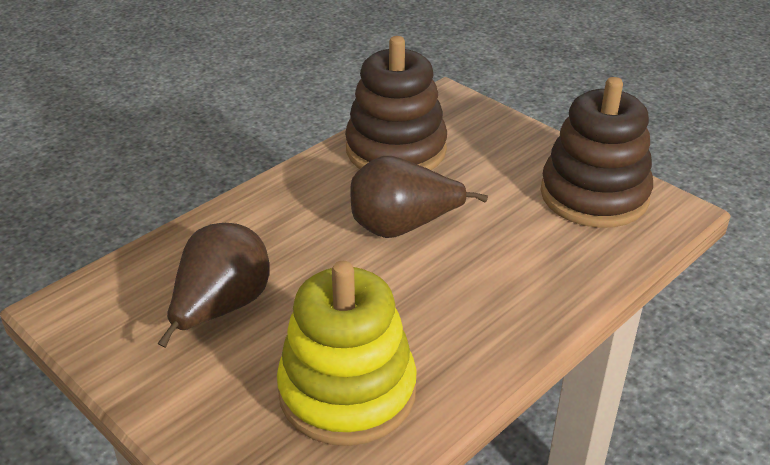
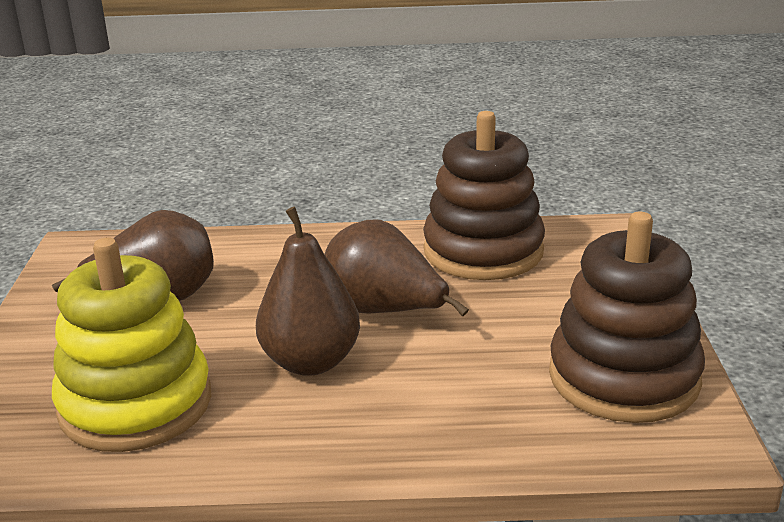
camera: 45 degrees right, 10 degrees down
none -> brown pear [256,207,360,376]

